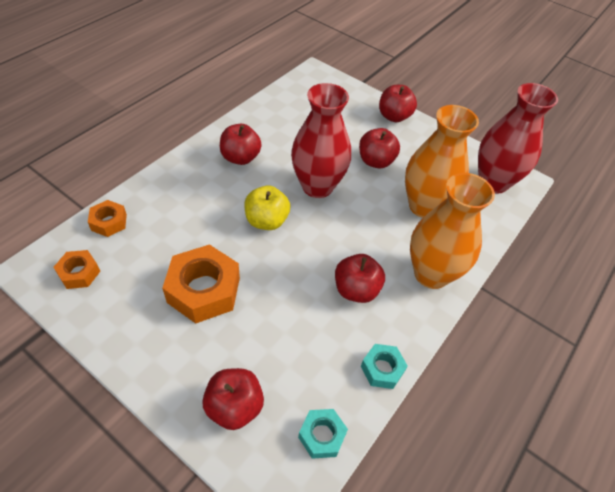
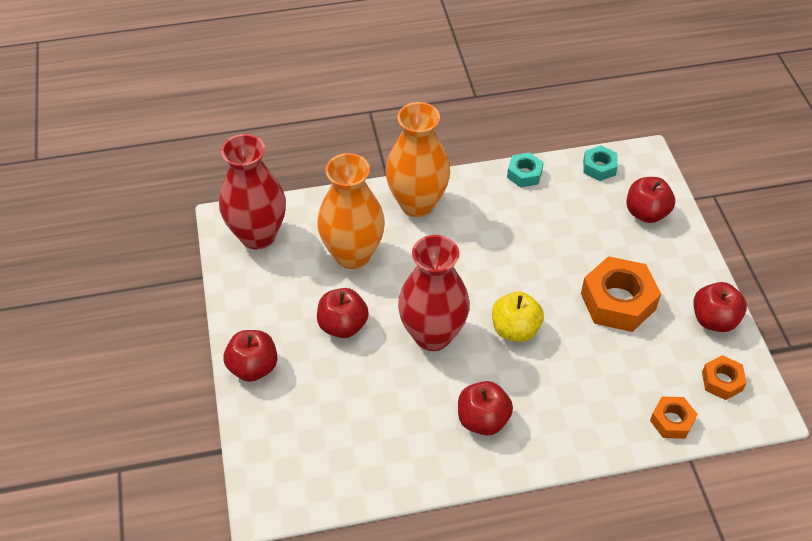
camera: 135 degrees left, 0 degrees up
red apple [335,254,385,303] -> red apple moved to [693,282,747,332]

